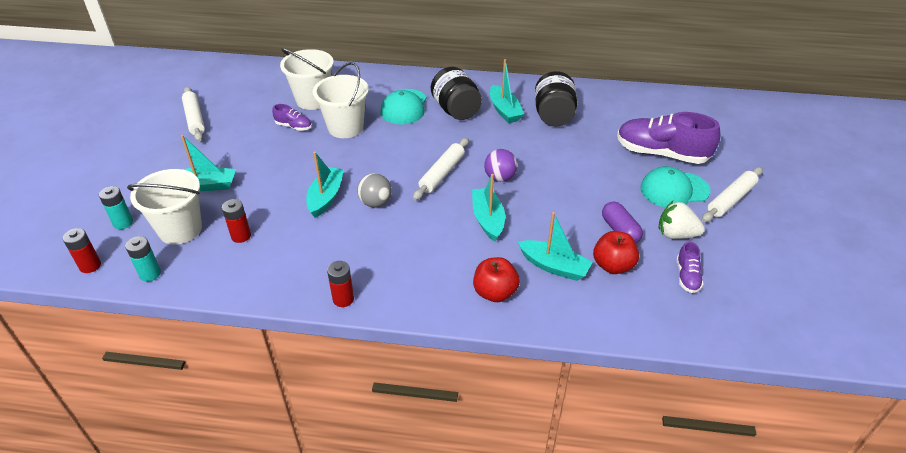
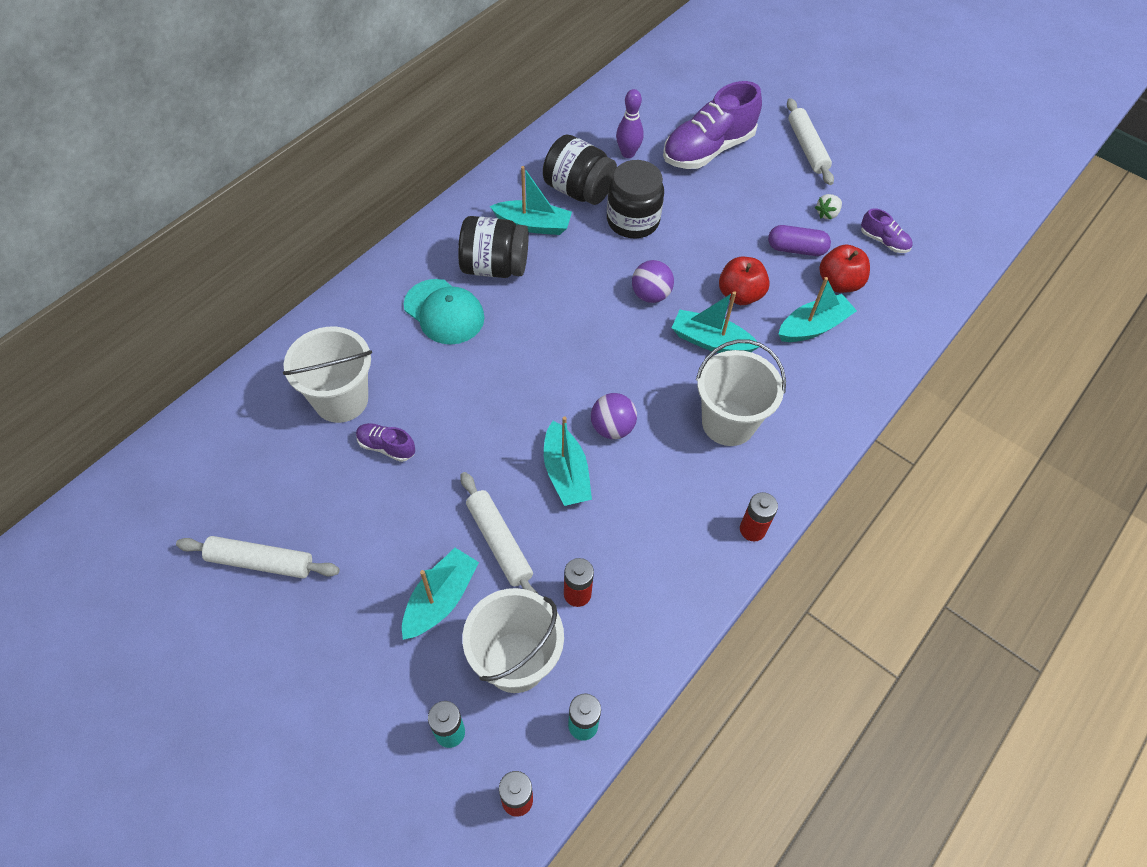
camera: 60 degrees left, 15 degrees up
purple shoe [272,104,312,131] -> purple shoe turned 120 degrees counterclockwise [356,423,415,462]
turquoise boat [306,152,344,218] -> turquoise boat turned 150 degrees counterclockwise [544,416,592,506]
white bucket [313,62,369,138] -> white bucket moved to [696,339,786,446]
grey ball [357,173,392,208] -> purple ball [591,393,637,439]
white rolling pin [413,138,469,201] -> white rolling pin moved to [460,472,538,594]
red apple [473,257,520,302] -> red apple moved to [719,257,770,305]
turquoise cap [640,166,710,207] -> none
white strawberry [658,201,705,239] -> white strawberry [815,194,842,220], size x0.61
none -> black jar [607,160,664,238]
none -> purple bowling pin [616,89,644,158]

